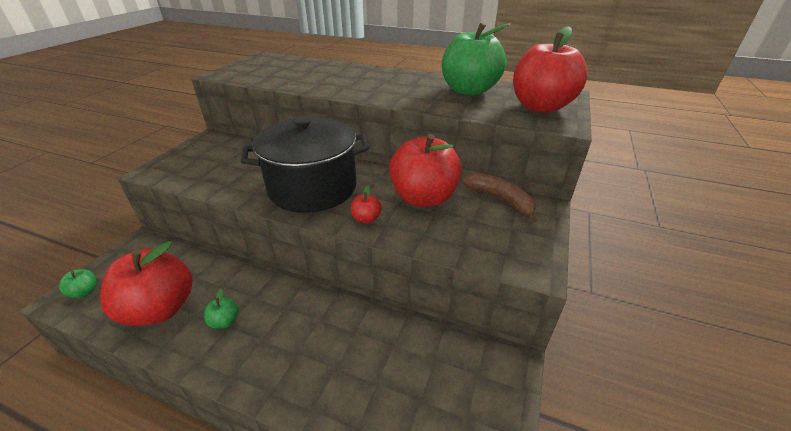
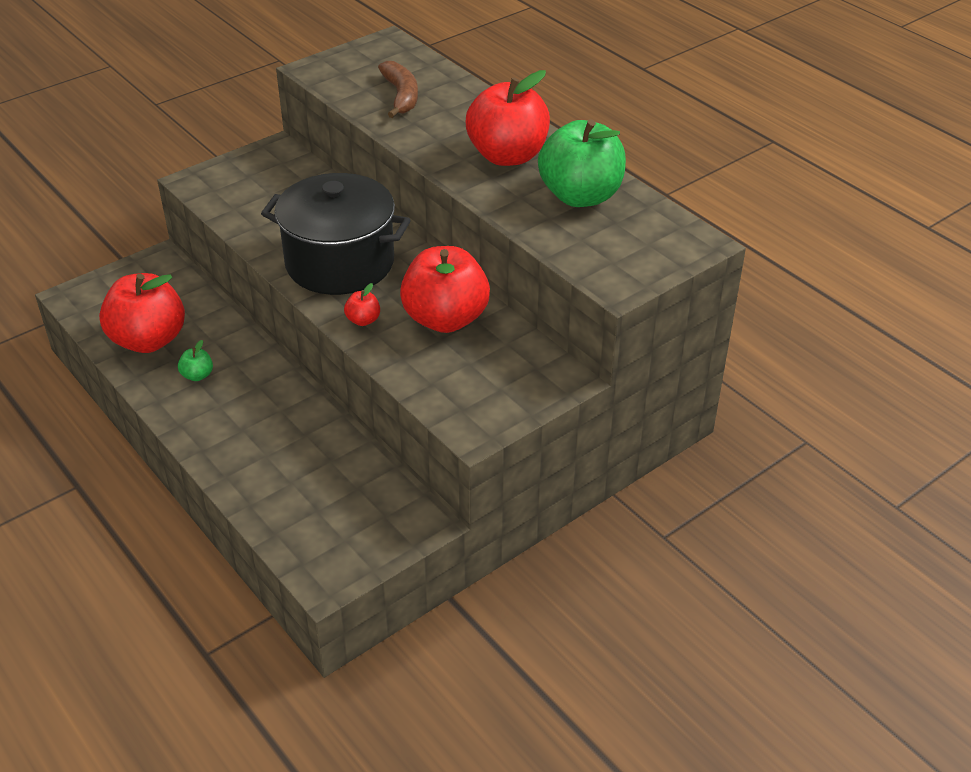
camera: 30 degrees right, 5 degrees up
green apple [59,269,97,298] -> none
brown banana [462,173,537,223] -> brown banana moved to [378,61,418,118]
red apple [513,26,588,113] -> red apple moved to [466,70,550,166]

